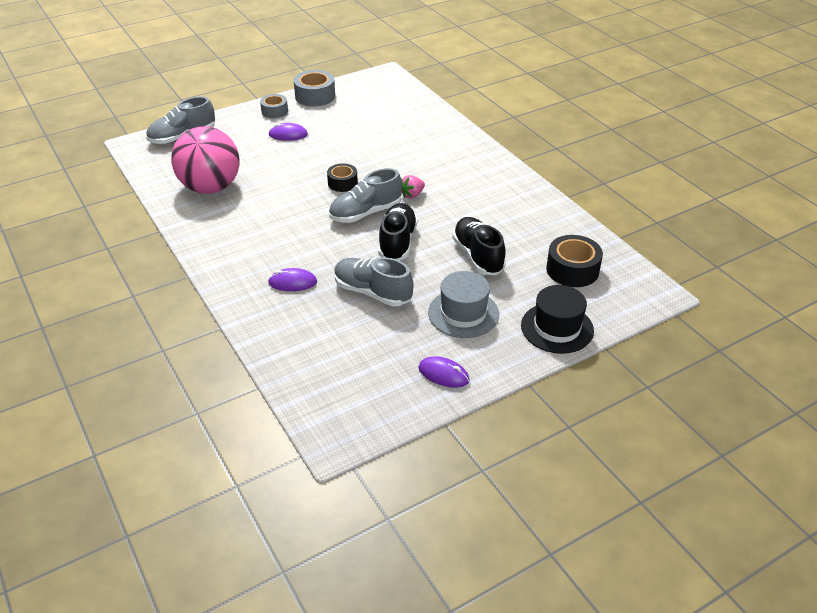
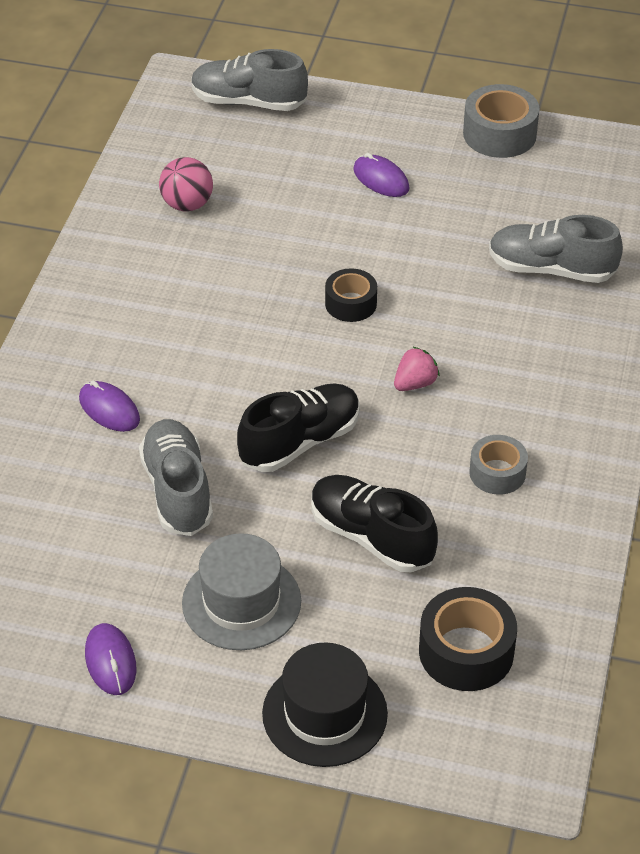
camera: 45 degrees right, 5 degrees up
pink ball [171,126,240,194] -> pink ball [159,157,213,211], size x0.50
grey tape [260,94,288,118] -> grey tape moved to [469,435,528,495]
grey shoe [329,168,402,223] -> grey shoe moved to [489,215,623,283]
pink strawberry [401,175,425,199] -> pink strawberry turned 135 degrees clockwise [394,346,440,391]
black shoe [452,217,506,275] -> black shoe turned 75 degrees counterclockwise [311,475,438,572]

